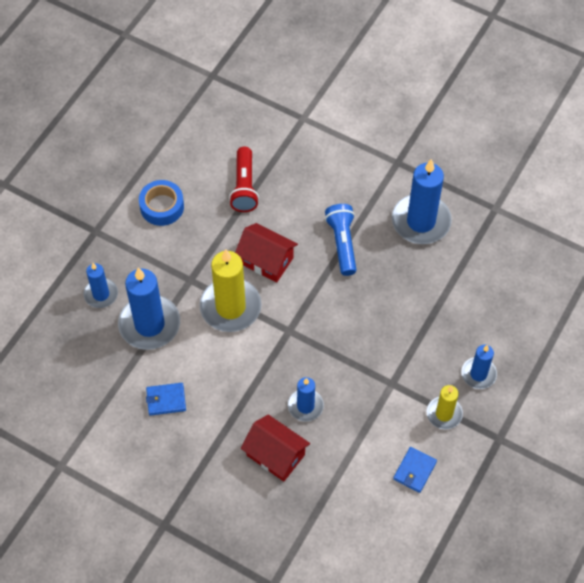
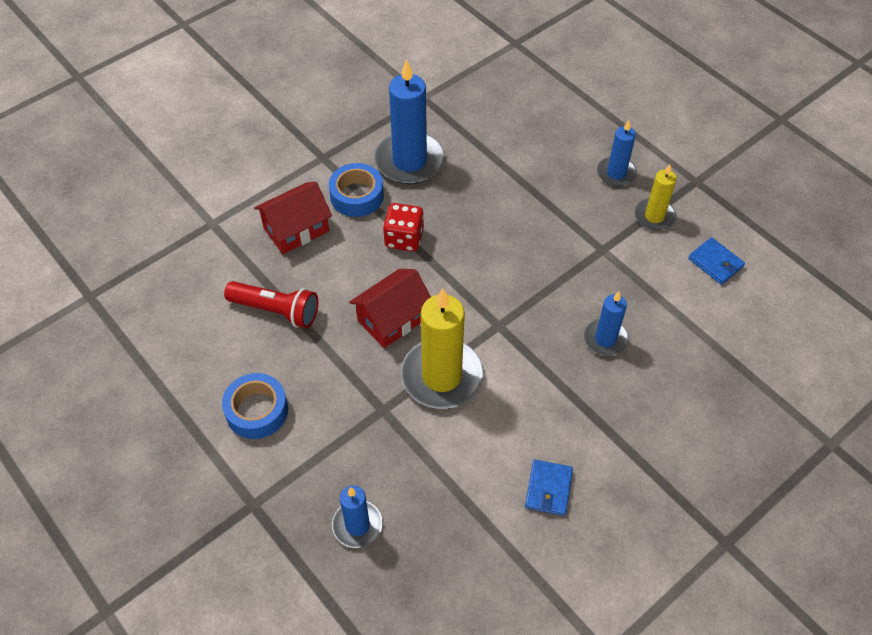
camera: 70 degrees left, 5 degrees down
blue candle [118,268,180,350] -> none
red house [241,415,310,481] -> red house moved to [254,182,332,254]
blue flashlight [325,204,356,276] -> red dice [383,203,424,251]
none -> blue tape [329,163,384,217]

